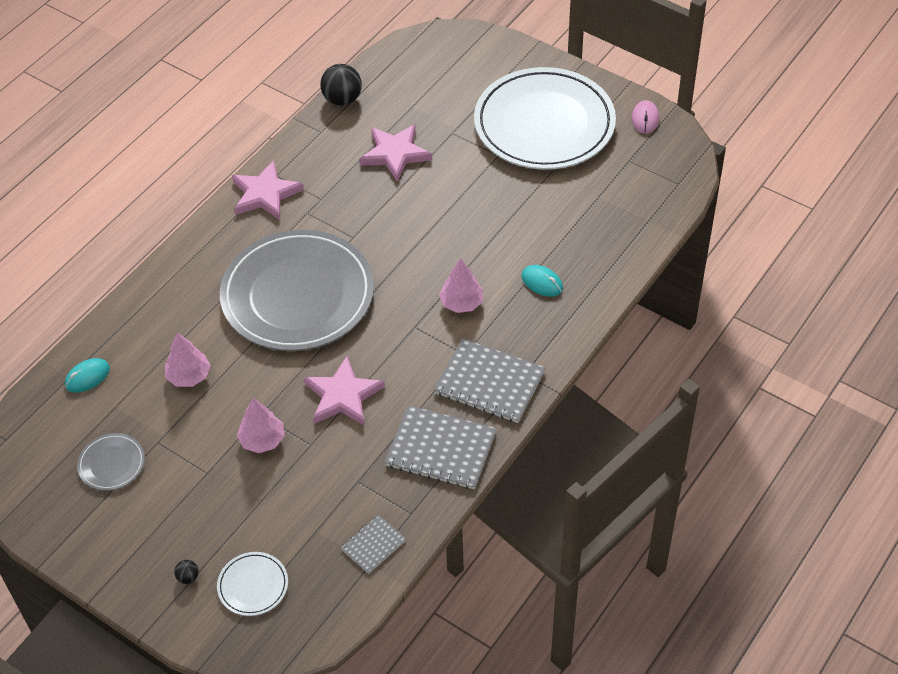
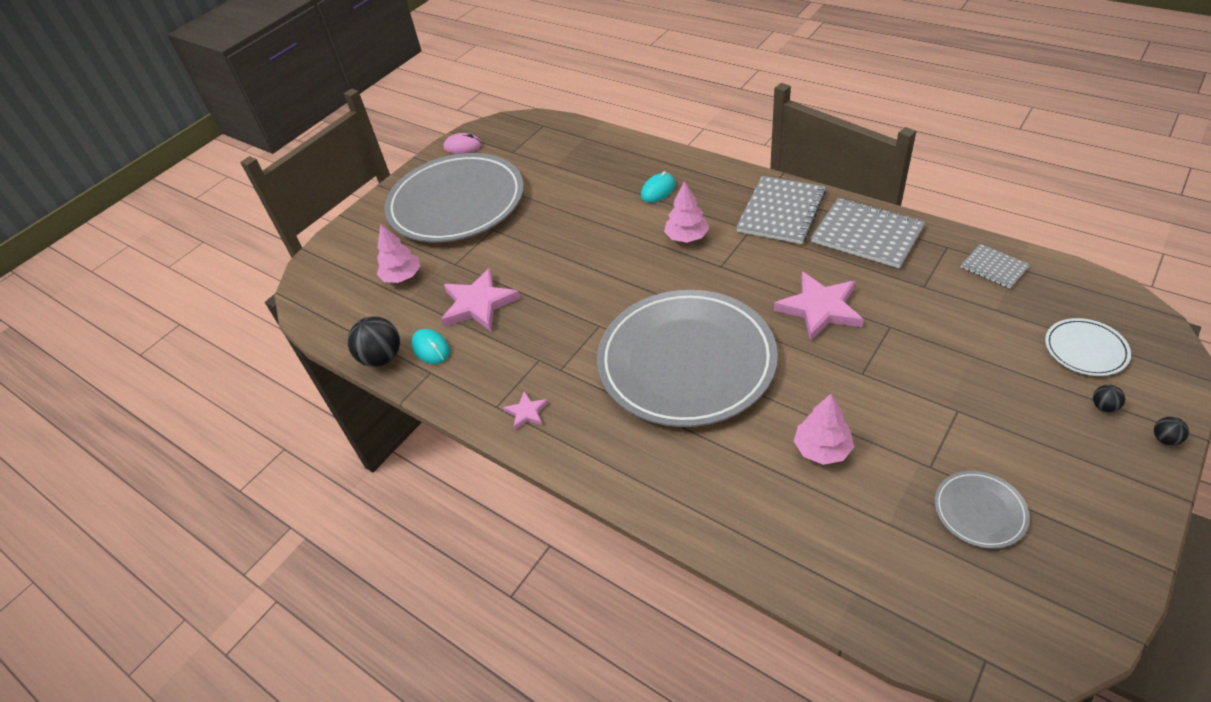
camera: 85 degrees left, 5 degrees down
turquoise mouse [65,358,110,392] -> turquoise mouse moved to [411,329,450,364]
pink star [232,160,304,220] -> pink star [503,391,549,430], size x0.49
pink tree [237,398,285,453] -> pink tree moved to [377,224,421,283]
grey notebook [384,405,497,489] -> grey notebook turned 75 degrees counterclockwise [811,198,925,268]
white plate [474,67,616,170] -> grey plate [385,153,524,242]
none -> black ball [1154,417,1189,446]

